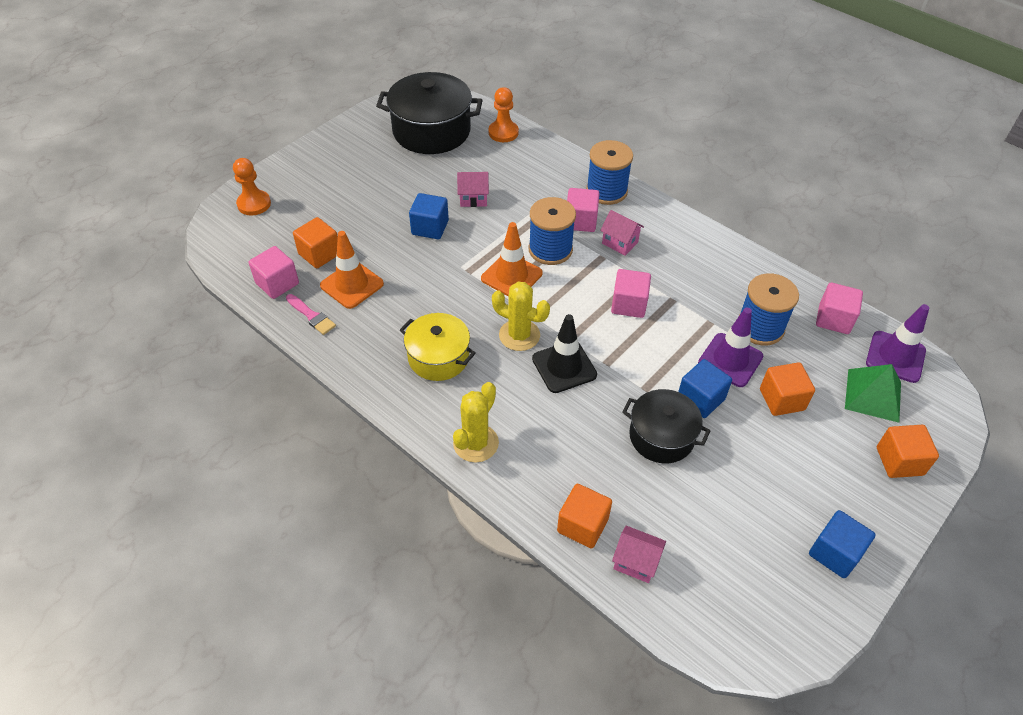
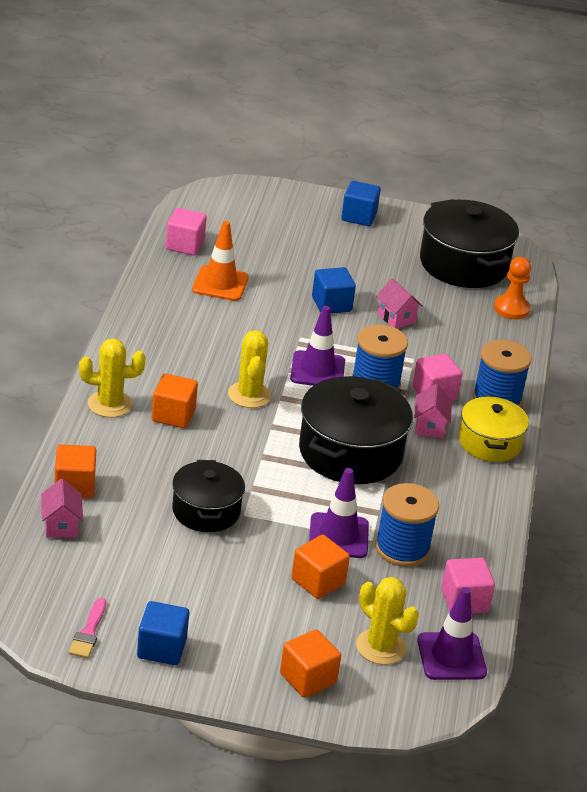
camera: 55 degrees right, 15 degrees down
orange pawn [233,158,271,215] -> none
pink brush [286,294,336,335] -> pink brush moved to [69,598,106,658]
orange cube [293,217,338,269] -> orange cube moved to [152,374,198,428]
yellow pot [400,313,476,381] -> yellow pot moved to [459,395,529,462]
orange traffic cone [481,222,543,296] -> purple traffic cone [290,306,345,386]
black traffic cone [532,314,597,393] -> none
pink cube [611,269,651,318] -> black pot [299,376,413,484]
blue cube [678,359,732,418] -> blue cube moved to [341,181,381,226]
green pyramid [845,364,901,423] -> yellow cactus [356,577,419,665]

